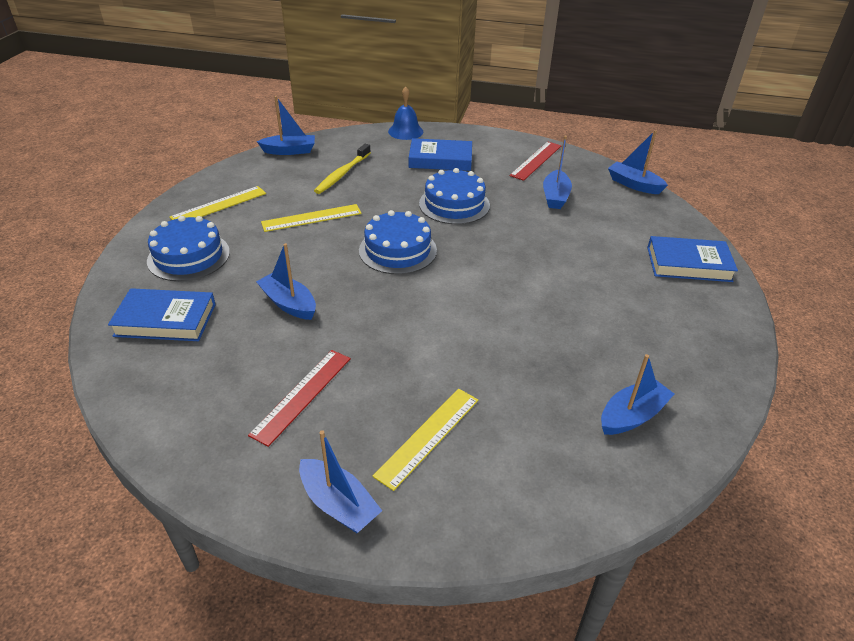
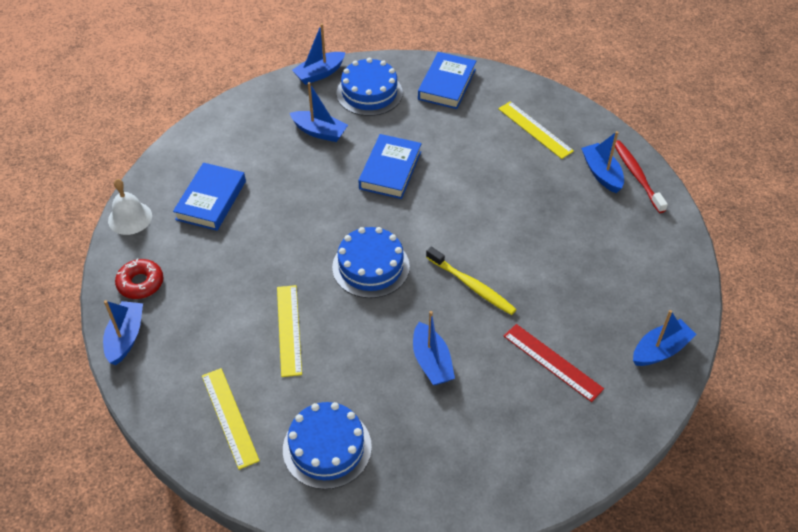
camera: 75 degrees left, 10 degrees up
blue book [108,288,216,341] -> blue book moved to [358,134,422,199]
blue boat [256,243,316,320] -> blue boat turned 75 degrees counterclockwise [413,311,455,386]
yellow toothbrush [314,144,371,194] -> yellow toothbrush moved to [426,247,516,315]
yellow ruler [372,388,478,491] -> yellow ruler moved to [498,101,574,159]
blue bell [388,87,423,140] -> white bell [108,179,152,235]
blue cake [419,168,490,224] -> blue cake moved to [337,58,403,116]
red ruler [509,142,561,181] -> none
none -> red donut [115,258,163,299]
none -> red toothbrush [615,140,668,213]

